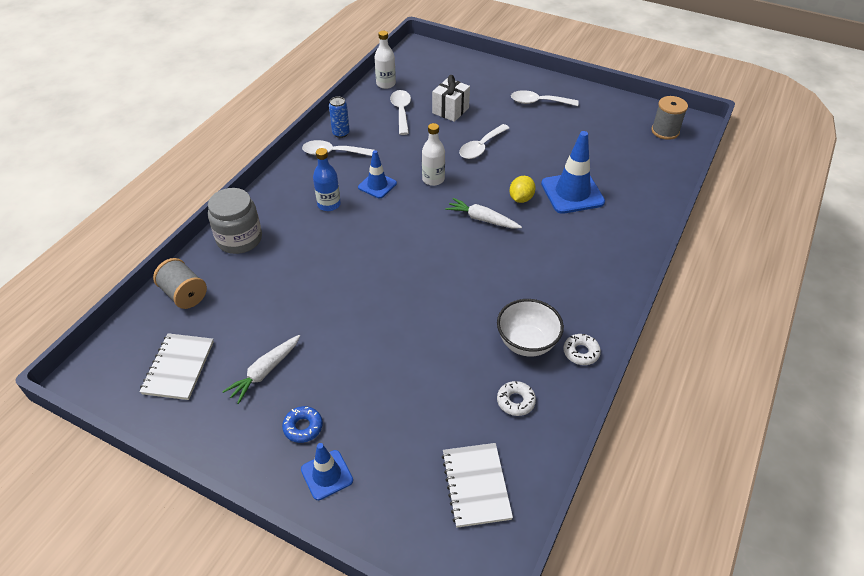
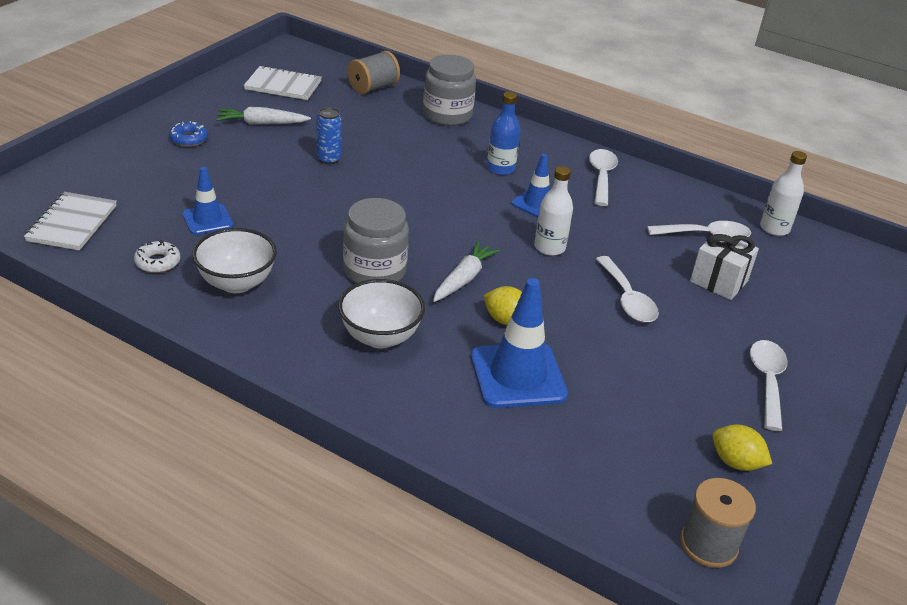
camera: 90 degrees right, 10 degrees down
white carrot [222,335,300,404] -> white carrot turned 45 degrees counterclockwise [216,107,311,125]
blue traffic cone [301,443,353,500] -> blue traffic cone moved to [182,167,233,235]
blue can [329,96,350,138] -> blue can moved to [317,107,342,165]
white notebook [442,443,513,528] -> white notebook turned 75 degrees counterclockwise [24,192,117,251]
white spoon [459,124,509,159] -> white spoon turned 150 degrees counterclockwise [596,256,659,323]
white donut [563,334,601,365] -> none
none -> white bowl [338,279,425,348]
none -> grey jar [343,198,409,284]
none -> yellow lemon [712,425,772,471]

